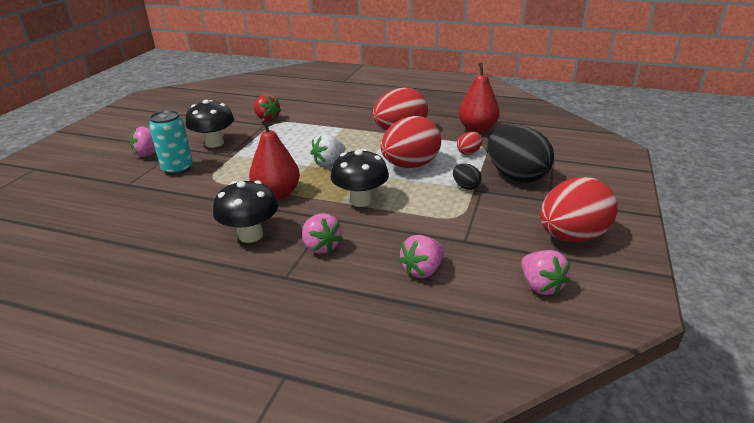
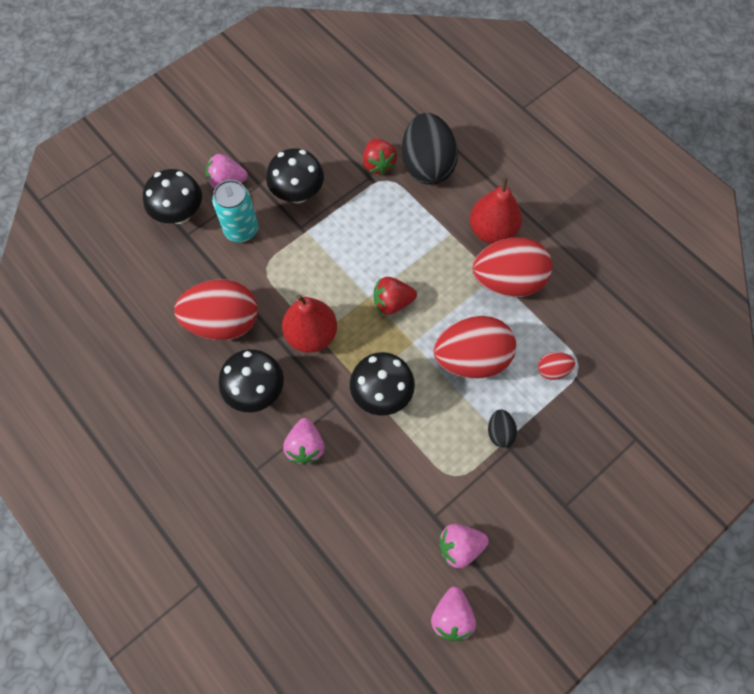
camera: 30 degrees right, 35 degrees up
white strawberry [310,134,346,166] -> red strawberry [374,277,417,314]
pink strawberry [398,235,444,278] -> pink strawberry moved to [439,524,489,568]
red pear [458,63,500,133] -> red pear moved to [470,177,522,244]
black egg [487,125,554,183] -> black egg moved to [402,113,458,185]
red egg [540,177,618,242] -> red egg moved to [174,279,258,340]
none -> black mushroom [143,169,202,224]

